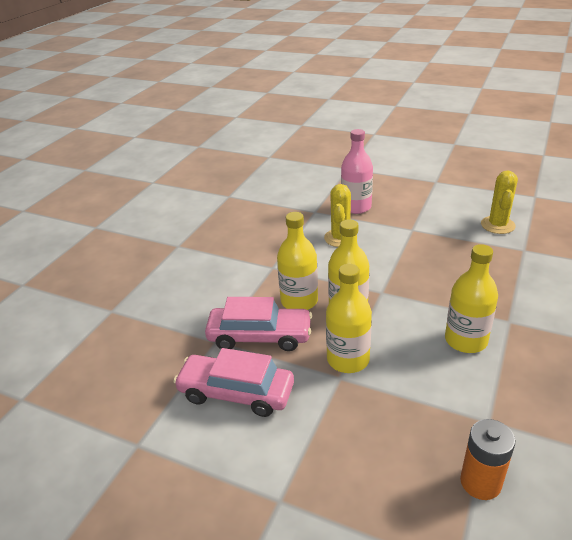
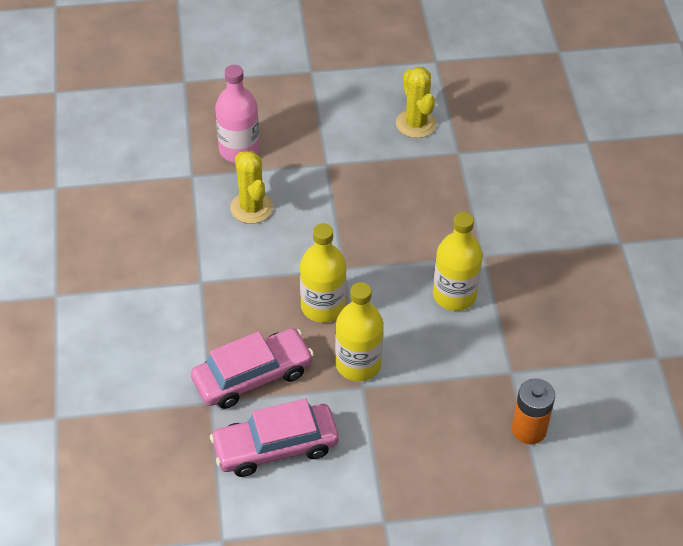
camera: 35 degrees left, 15 degrees up
yellow bottle [277,212,318,310] -> none

